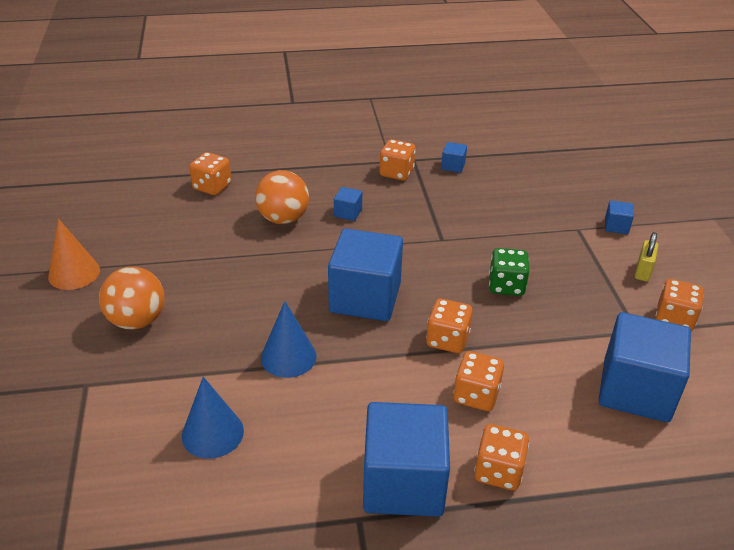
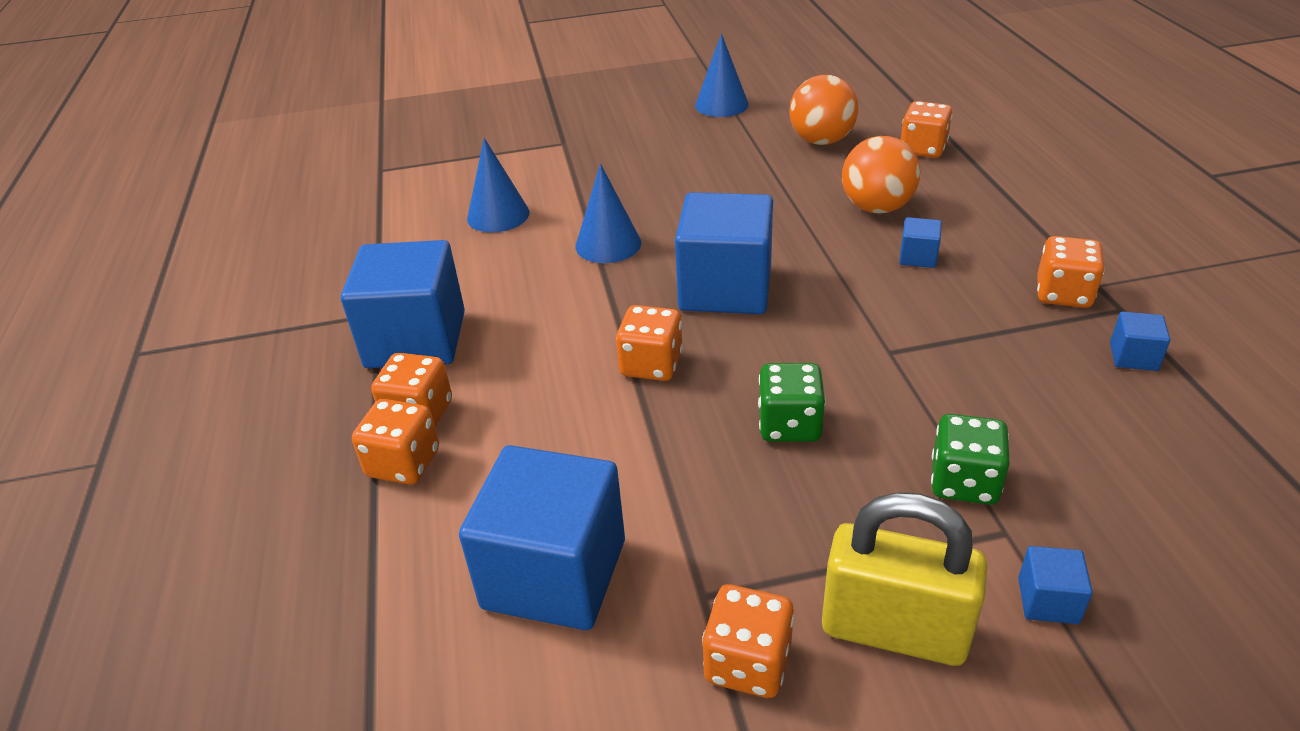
camera: 90 degrees right, 0 degrees up
orange cone [48,219,100,290] -> blue cone [695,34,749,117]
orange ball [99,267,165,329] -> orange ball moved to [789,75,859,145]
orange dice [453,351,504,411] -> orange dice moved to [352,399,439,485]
yellow padlock [635,232,658,282] -> yellow padlock [822,492,987,666], size x1.95
none -> green dice [931,414,1010,505]

